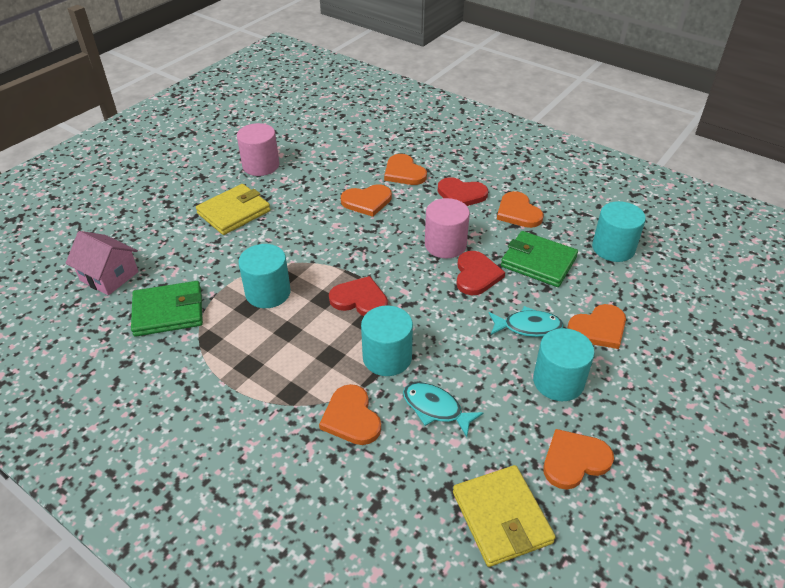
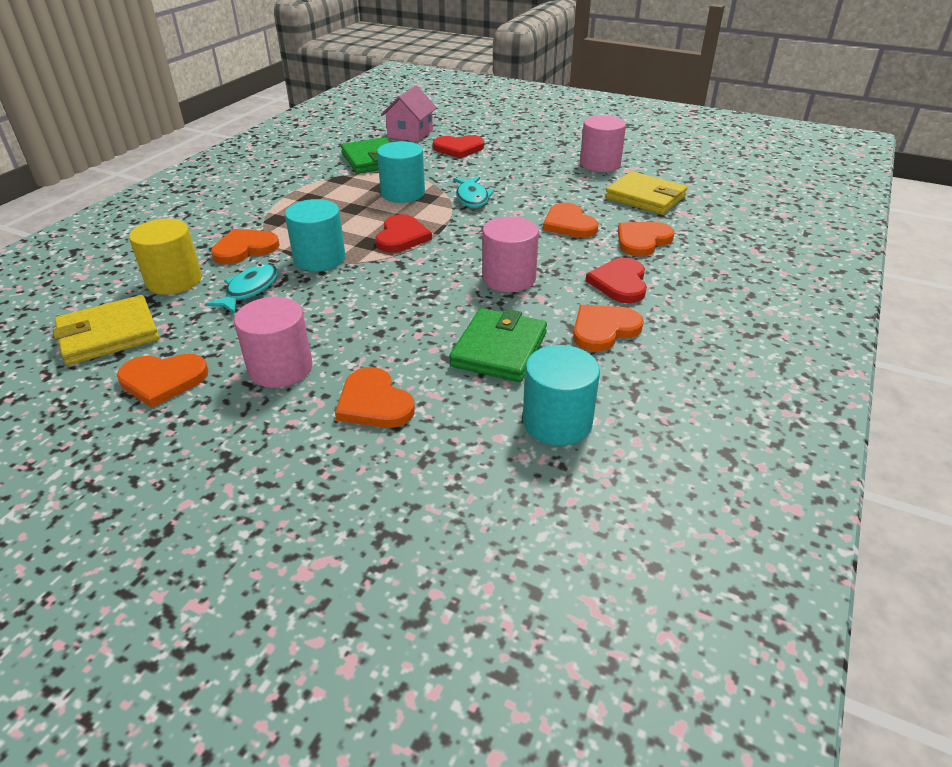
camera: 80 degrees right, 5 degrees down
yellow wallet [196,184,271,235] -> yellow wallet moved to [605,171,687,215]
red heart [456,251,505,295] -> red heart moved to [433,135,484,158]
turquoise fish [489,306,564,337] -> turquoise fish moved to [453,176,494,208]
turquoise cylinder [533,328,595,401] -> pink cylinder [234,297,313,388]
orange heart [543,429,614,490] -> orange heart turned 120 degrees clockwise [117,354,208,408]
none -> yellow cylinder [129,219,202,294]

